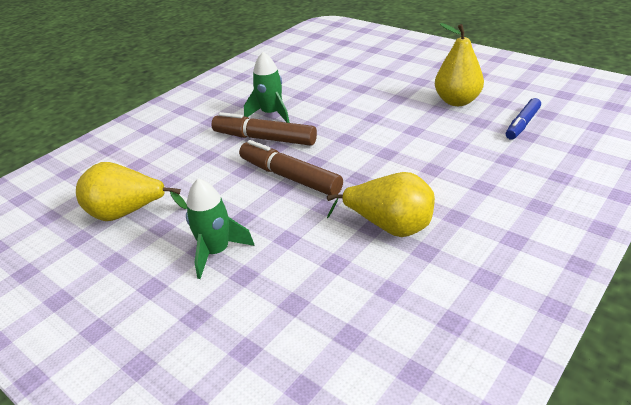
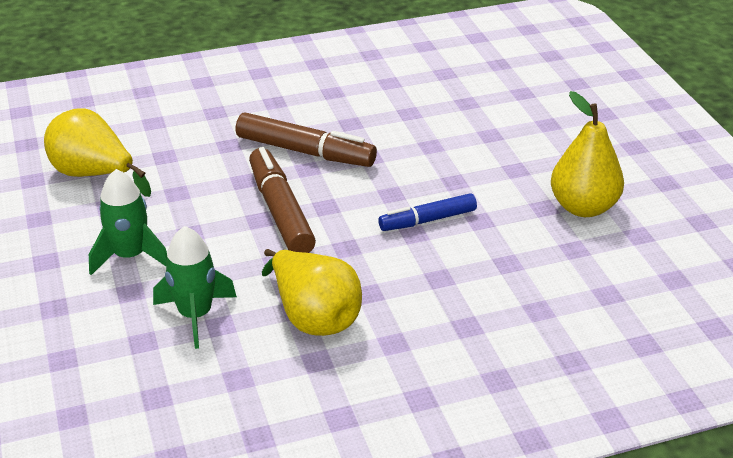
camera: 30 degrees right, 0 degrees up
brown marker [211,112,317,146] -> brown marker turned 150 degrees clockwise [236,112,377,167]
green rocket [244,52,290,123] -> green rocket moved to [153,226,237,349]
blue marker [506,98,541,140] -> blue marker moved to [378,193,477,231]

